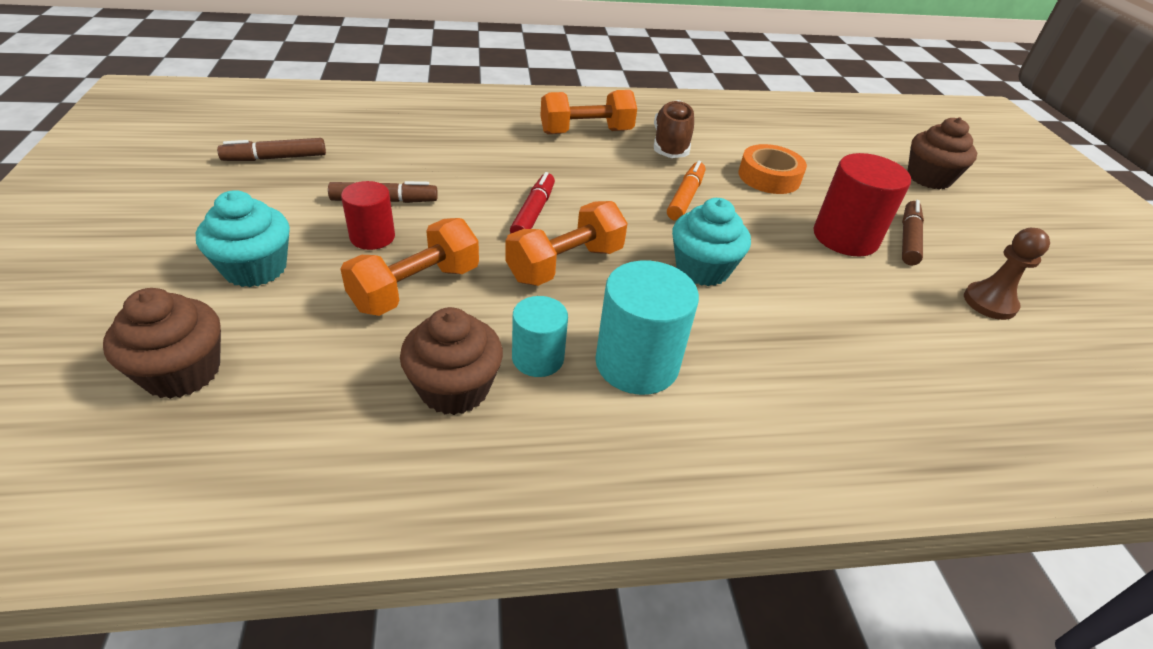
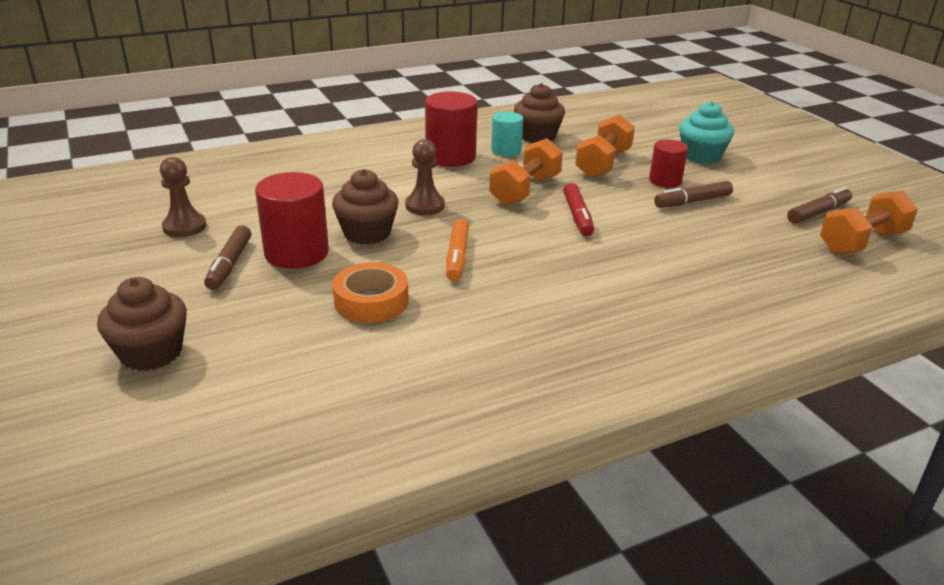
camera: 165 degrees right, 10 degrees down
brown cupcake [103,288,221,399] -> brown cupcake moved to [332,169,398,245]
orange dumbbell [541,90,637,134] -> orange dumbbell moved to [820,190,918,254]
turquoise cylinder [595,260,699,395] -> red cylinder [425,91,477,167]
brown shoe [654,100,694,158] -> none
turquoise cupcake [672,198,751,286] -> brown pawn [405,139,445,215]

